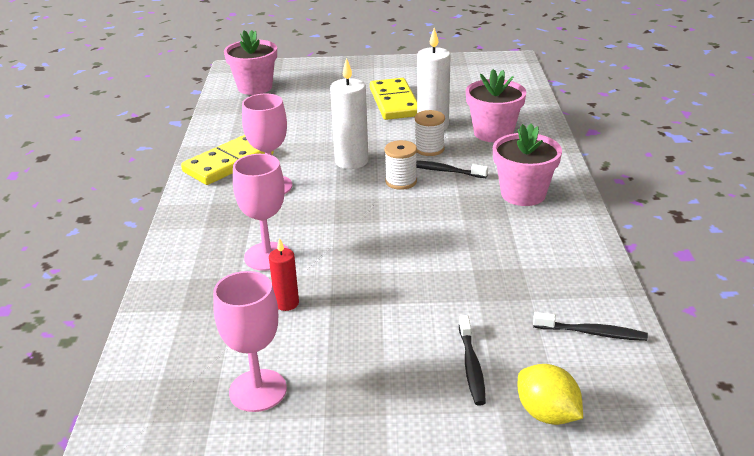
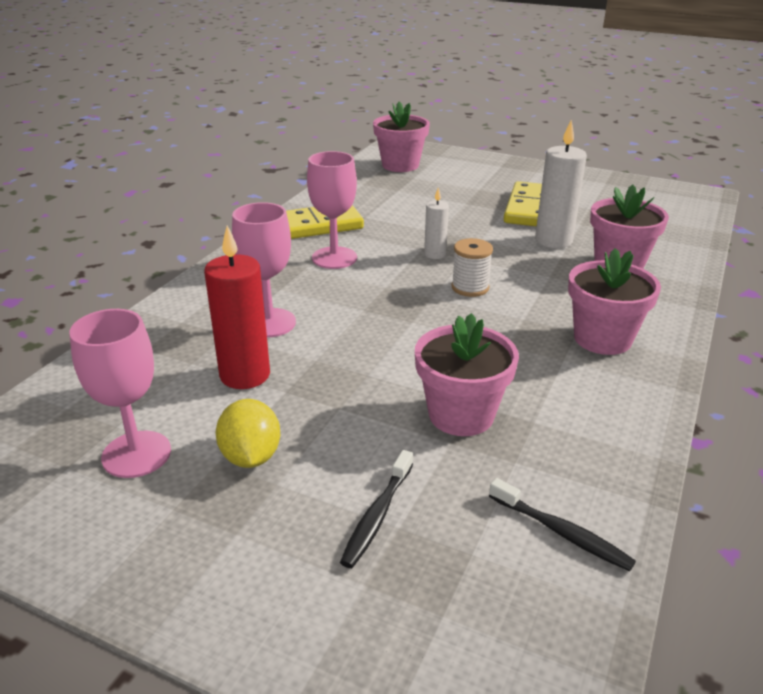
camera: 25 degrees right, 0 degrees up
red candle [269,238,299,311] -> red candle [204,225,270,389], size x1.77
white candle [330,58,369,169] -> white candle [424,187,449,259], size x0.56
white spool [415,110,445,156] -> none
black toothbrush [416,160,488,178] -> none
yellow lemon [518,364,583,425] -> yellow lemon moved to [215,399,280,468]
none -> pink flower pot [415,313,519,436]

